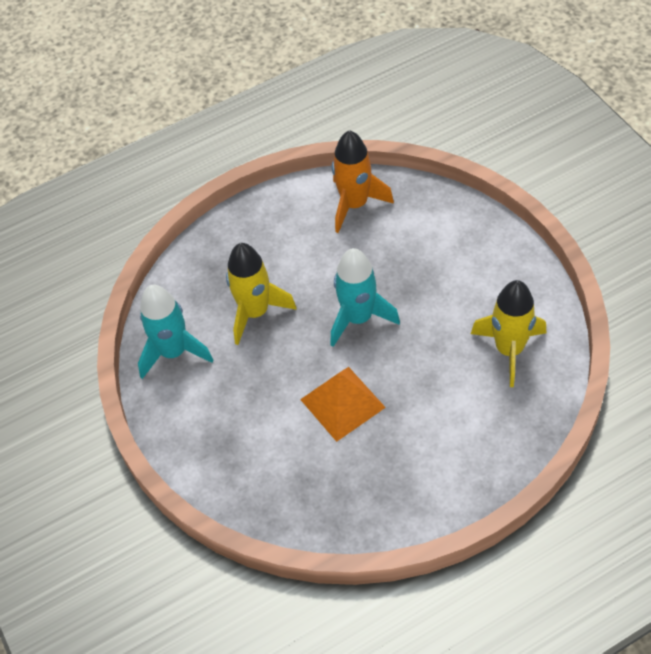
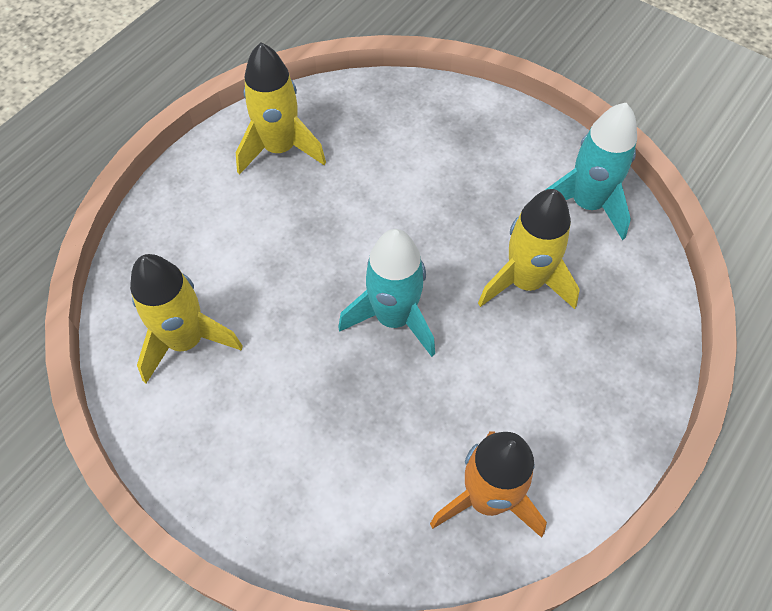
camera: 150 degrees right, 5 degrees up
orange pyramid [300,367,386,442] -> none
none -> yellow rocket [236,42,326,175]

